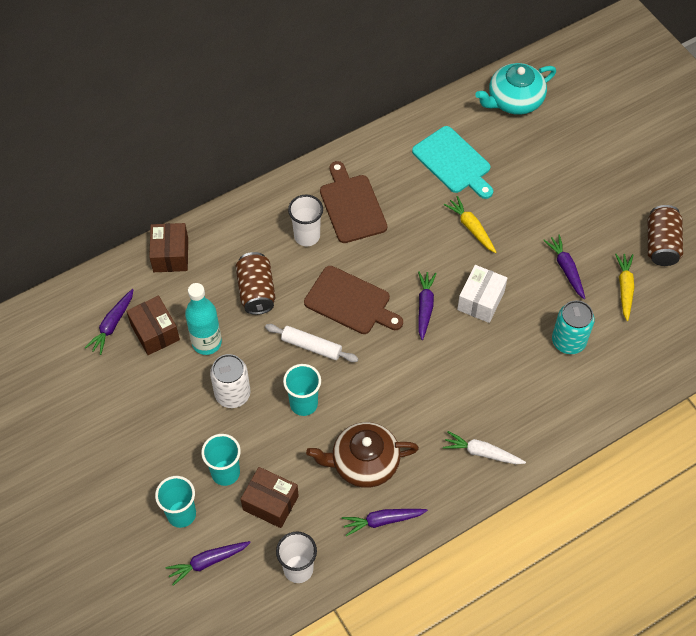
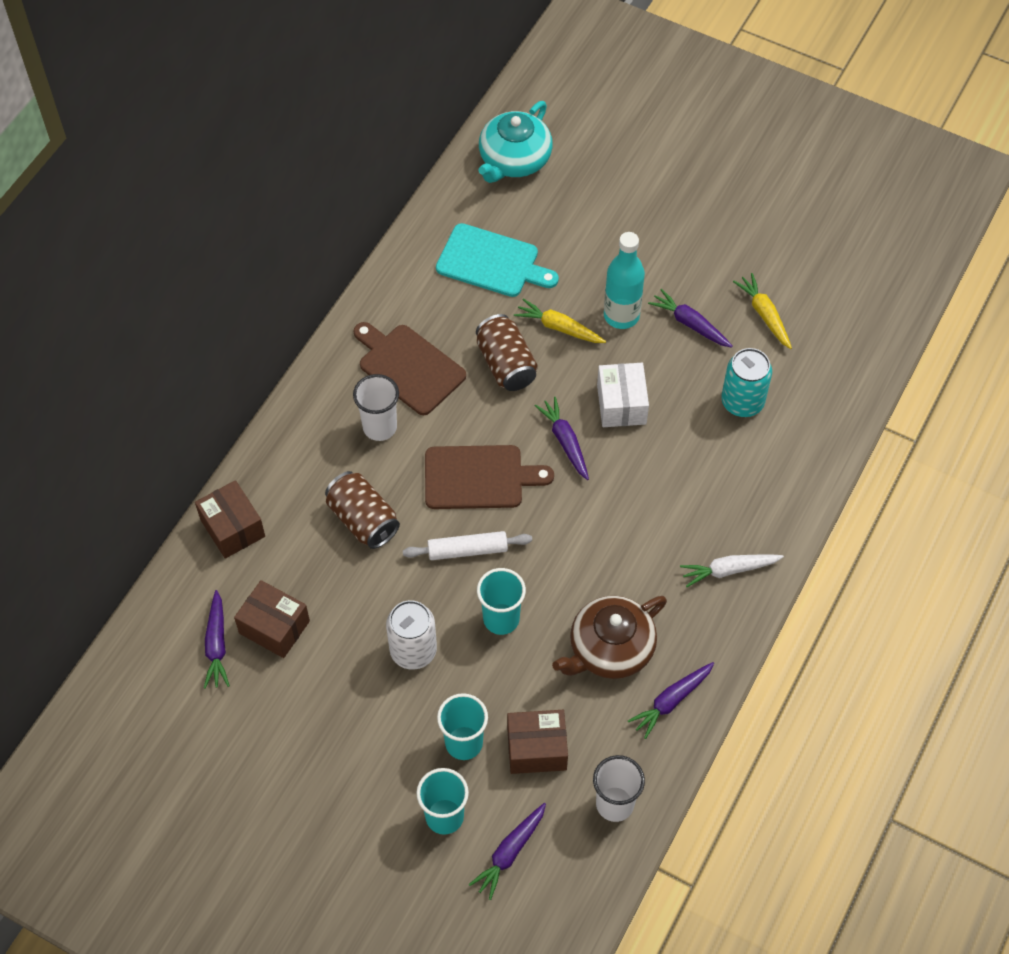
camera: 30 degrees left, 0 degrees up
turquoise bottle [185,283,222,355] -> turquoise bottle moved to [604,232,645,329]
brown can [648,205,683,266] -> brown can moved to [476,314,538,391]

